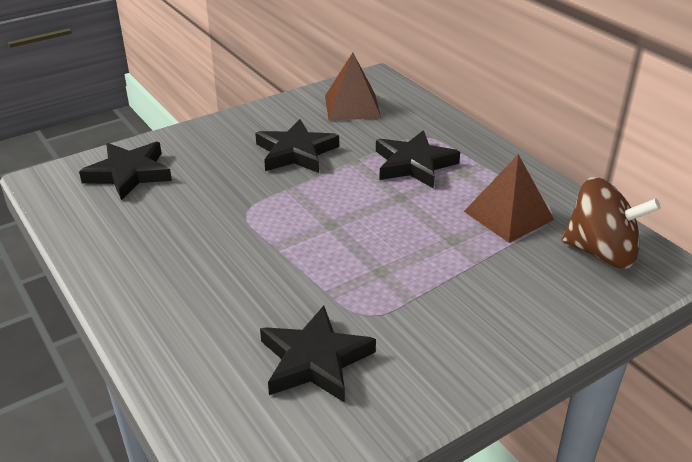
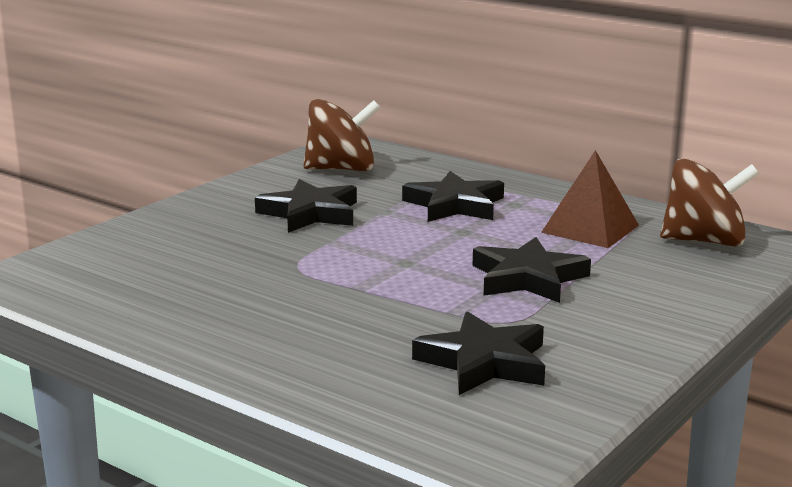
camera: 20 degrees left, 15 degrees down
black star [79,142,172,201] -> black star moved to [473,237,591,303]
brown pyramid [325,52,381,121] -> brown spinning top [303,99,381,171]

